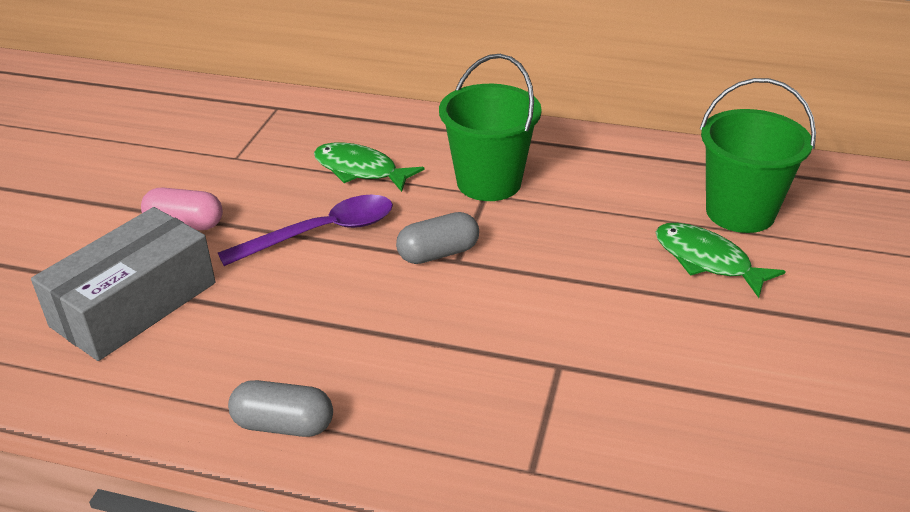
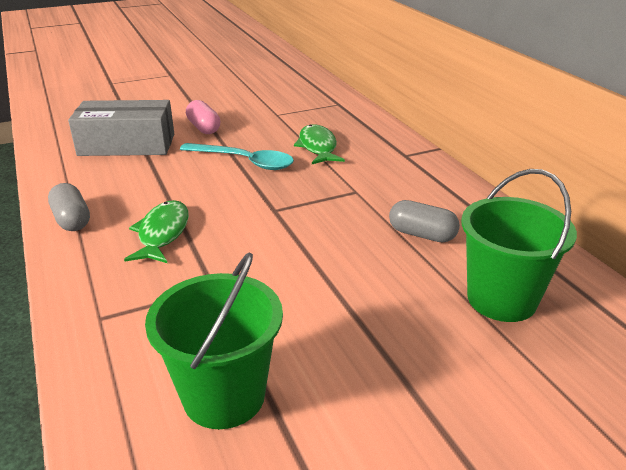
camera: 50 degrees right, 5 degrees down
purple spoon [218,195,393,266] -> turquoise spoon [180,143,294,170]
grey capsule [396,212,479,264] -> grey capsule moved to [389,200,460,242]
green bucket [439,54,542,201] -> green bucket moved to [145,253,283,429]
green fish [656,223,786,298] -> green fish moved to [124,200,189,263]

